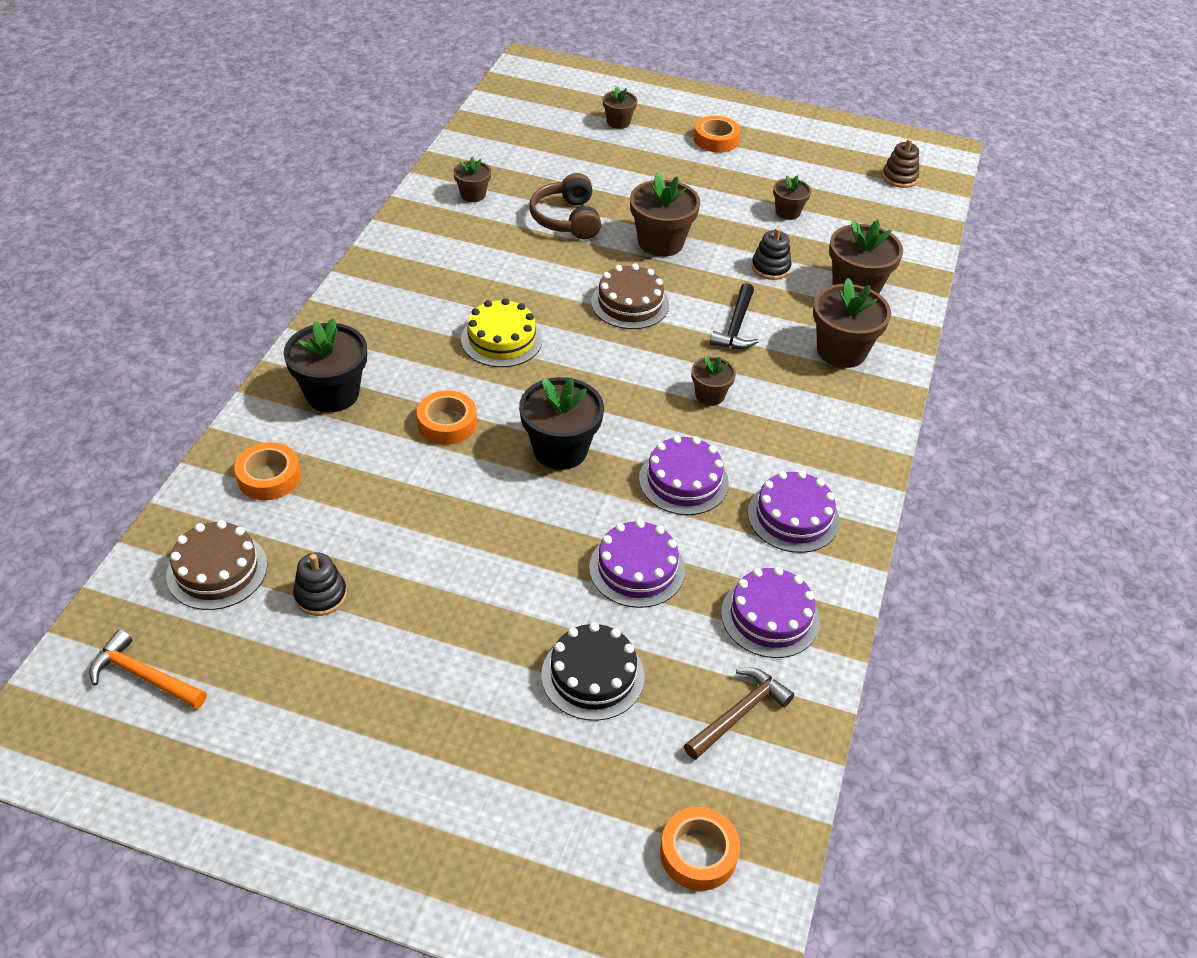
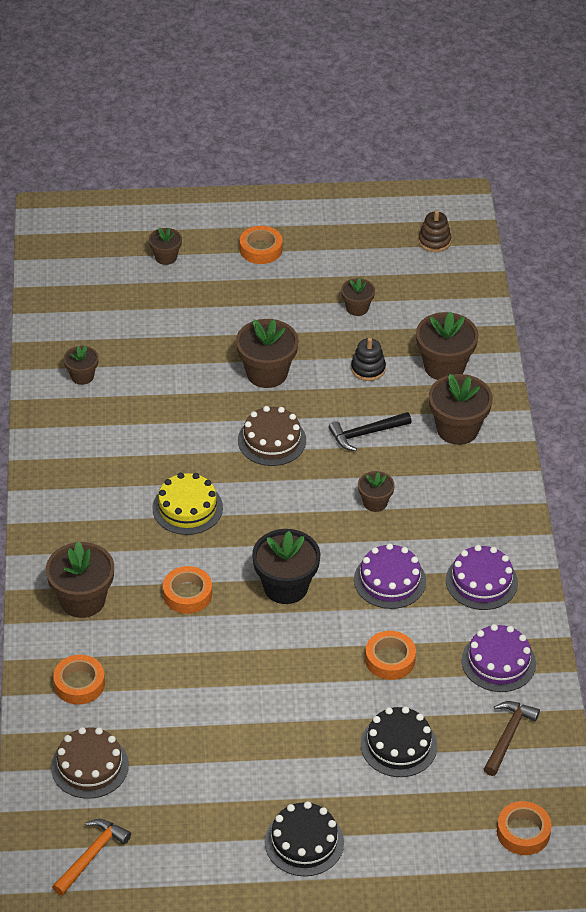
camera: 20 degrees left, 0 degrees up
orange hammer [89,629,207,709] -> orange hammer turned 120 degrees clockwise [52,819,131,896]
black flower pot [284,318,367,412] -> brown flower pot [46,541,114,618]
black stacking toy [293,552,347,616] -> none
brown headphones [529,173,601,240] -> none
purple cake [589,520,685,608] -> orange tape [365,631,416,680]
black hammer [710,283,759,349] -> black hammer turned 75 degrees clockwise [328,412,411,451]
none -> black cake [265,801,344,876]

